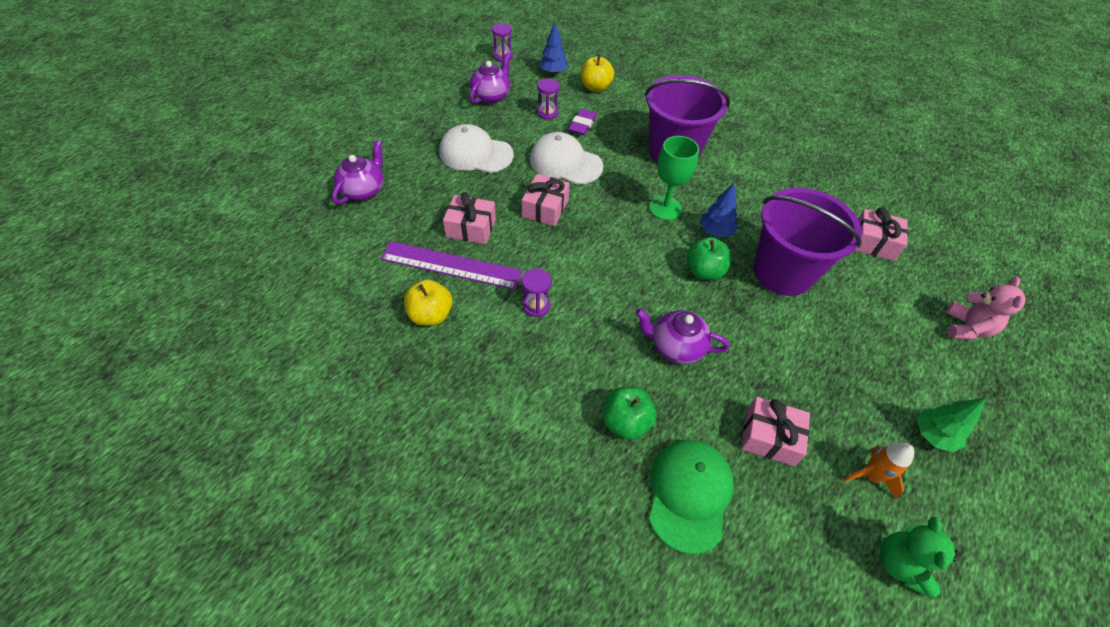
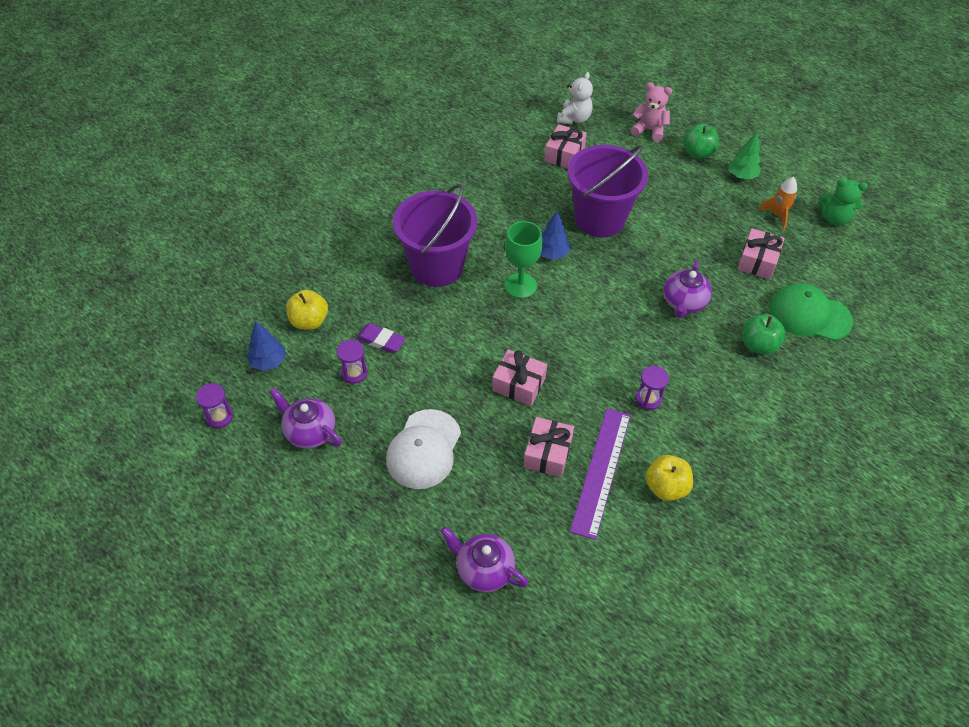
camera: 85 degrees left, 0 degrees up
white cap [530,132,603,185] -> none
green apple [686,237,732,280] -> green apple moved to [683,123,719,159]
none -> white teddy bear [557,72,593,125]

